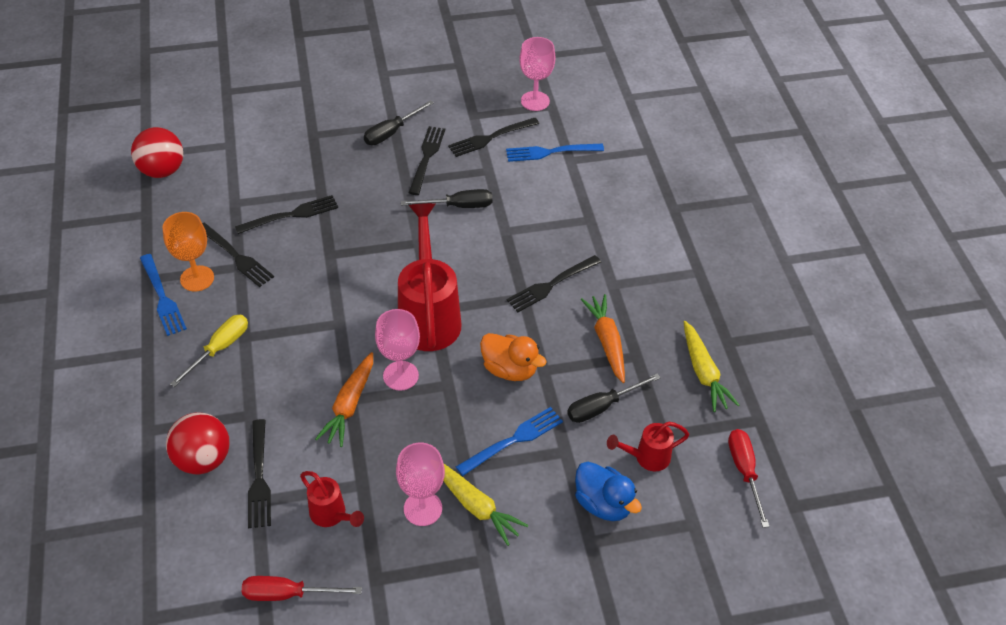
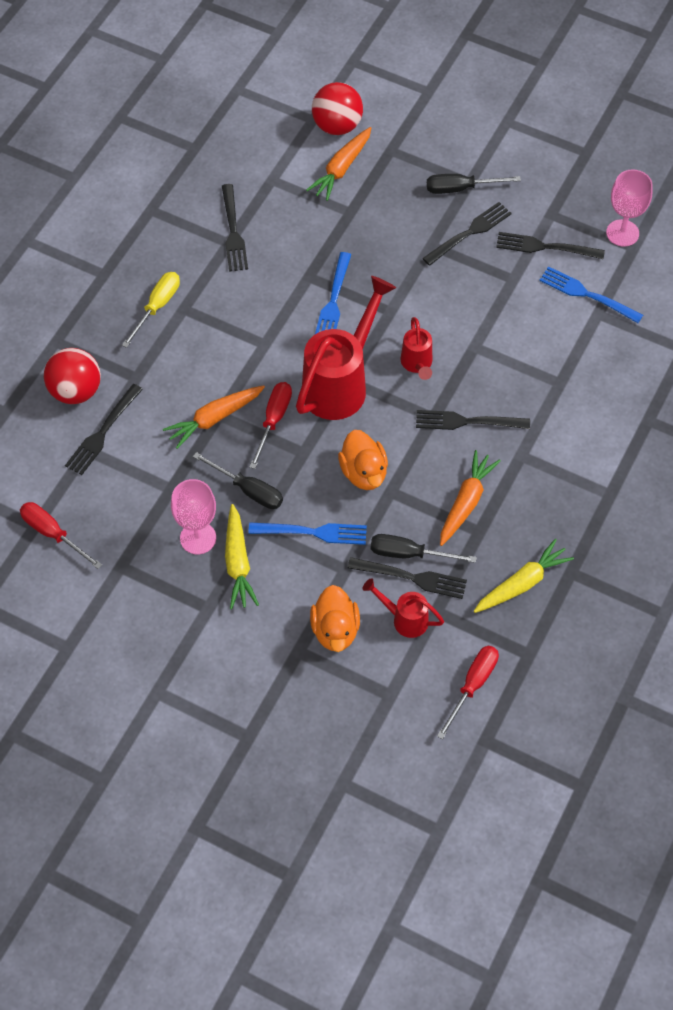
camera: 40 degrees right, 10 degrees up
red ball [131,127,183,178] -> red ball moved to [312,82,363,135]
blue fork [140,254,187,336] -> blue fork moved to [315,252,351,334]
orange goblet [163,212,214,292] -> none
yellow screwdriver [170,315,248,387] -> yellow screwdriver turned 45 degrees counterclockwise [122,272,180,348]
black fork [235,195,338,234] -> black fork moved to [347,557,467,599]
red watering can [300,471,364,527] -> red watering can moved to [401,317,432,380]
pink goblet [375,309,420,391] -> red screwdriver [250,382,292,469]
black screwdriver [401,189,492,208] -> black screwdriver moved to [193,452,283,509]
blue duck [575,462,642,521] -> orange duck [310,585,360,652]
yellow carrot [684,321,740,412] -> yellow carrot turned 150 degrees counterclockwise [474,539,574,613]
none -> orange carrot [306,127,371,201]

